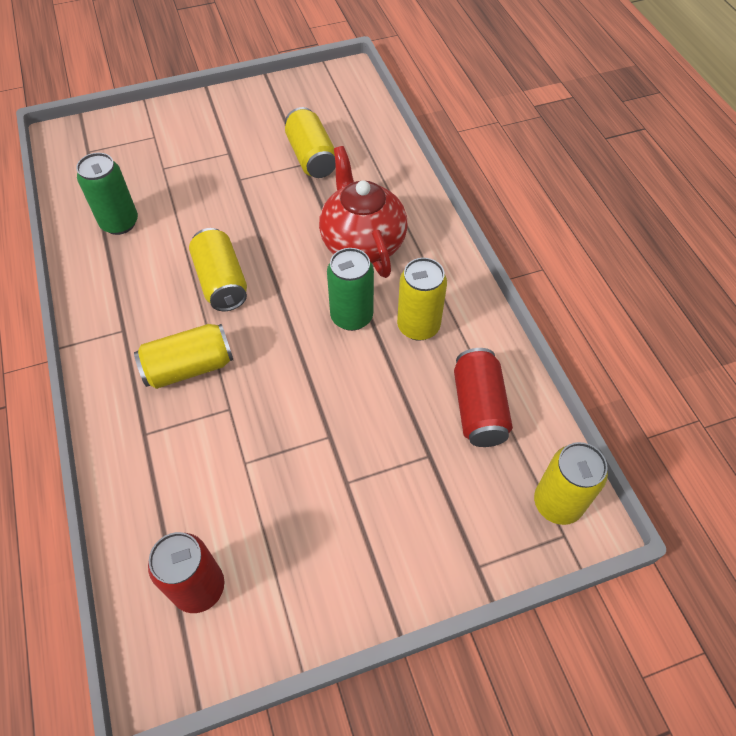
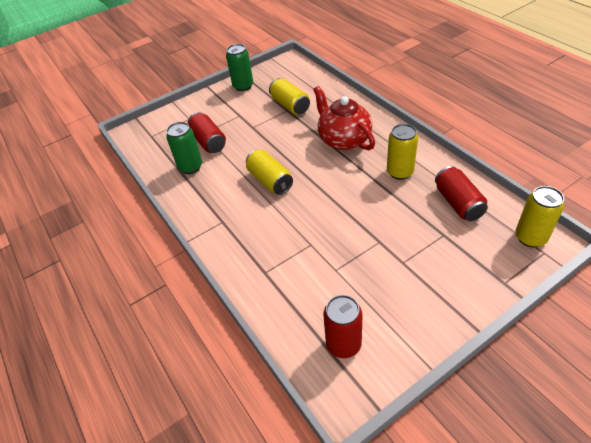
camera: 10 degrees left, 10 degrees down
yellow can [134,324,233,389] -> none
green can [327,248,374,331] -> green can moved to [226,44,253,91]
none -> red can [187,112,226,153]

